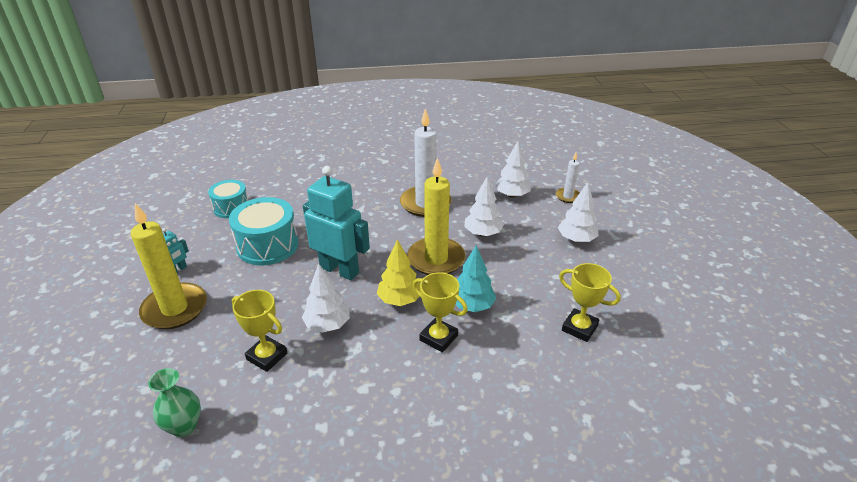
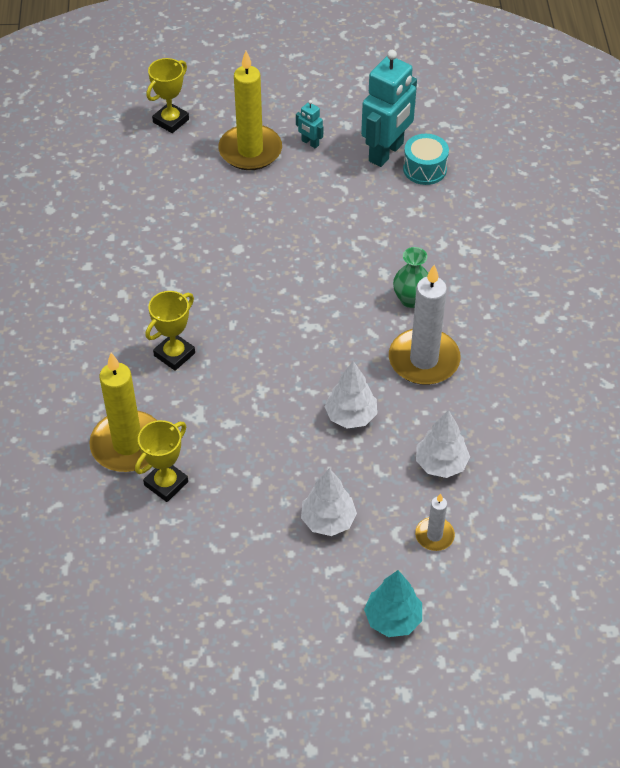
camera: 95 degrees right, 15 degrees up
green vase [148,368,201,437] -> green vase moved to [393,247,428,308]
turquoise drum [229,197,299,265] -> none
yellow trophy [232,290,287,372] -> yellow trophy moved to [146,58,189,133]
white tree [302,263,350,333] -> none
turquoise robot [303,166,370,280] -> turquoise robot moved to [361,50,417,167]
yellow tree [377,239,420,306] -> none
yellow candle [407,158,466,275] -> yellow candle moved to [89,353,157,472]
turquoise tree [456,245,496,312] -> turquoise tree moved to [364,570,422,637]

